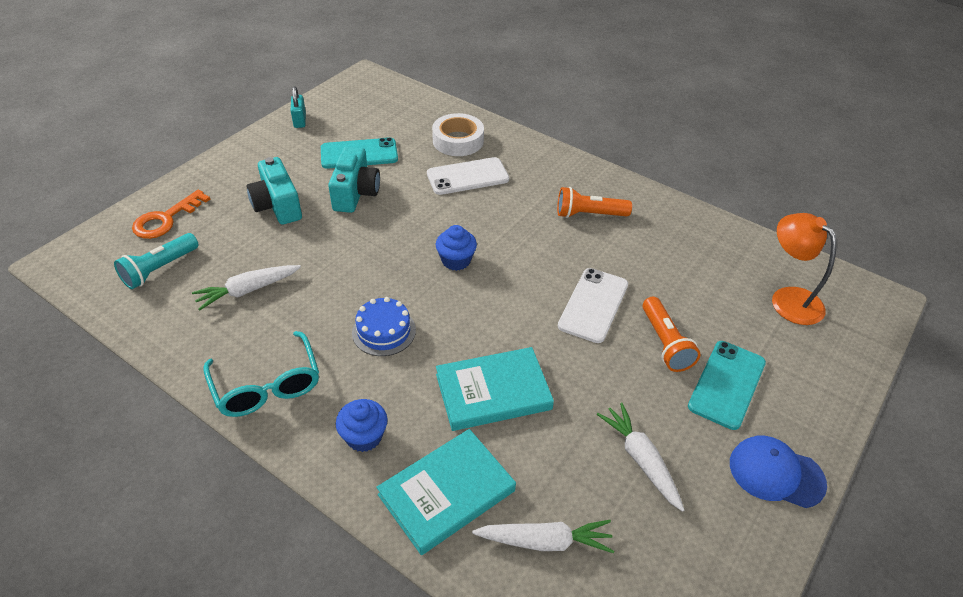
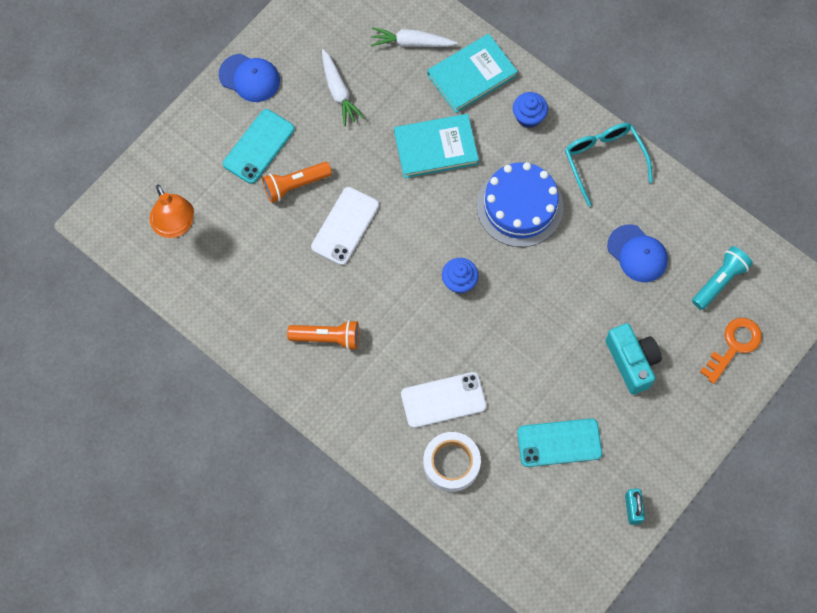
camera: 175 degrees left, 25 degrees up
white carrot [192,265,301,310] -> blue cap [607,224,668,282]
turquoise camera [328,146,380,213] -> none
blue cake [352,297,416,356] -> blue cake [477,162,563,247], size x1.69
orange flashlight [643,297,700,372] -> orange flashlight turned 105 degrees counterclockwise [262,162,332,203]

